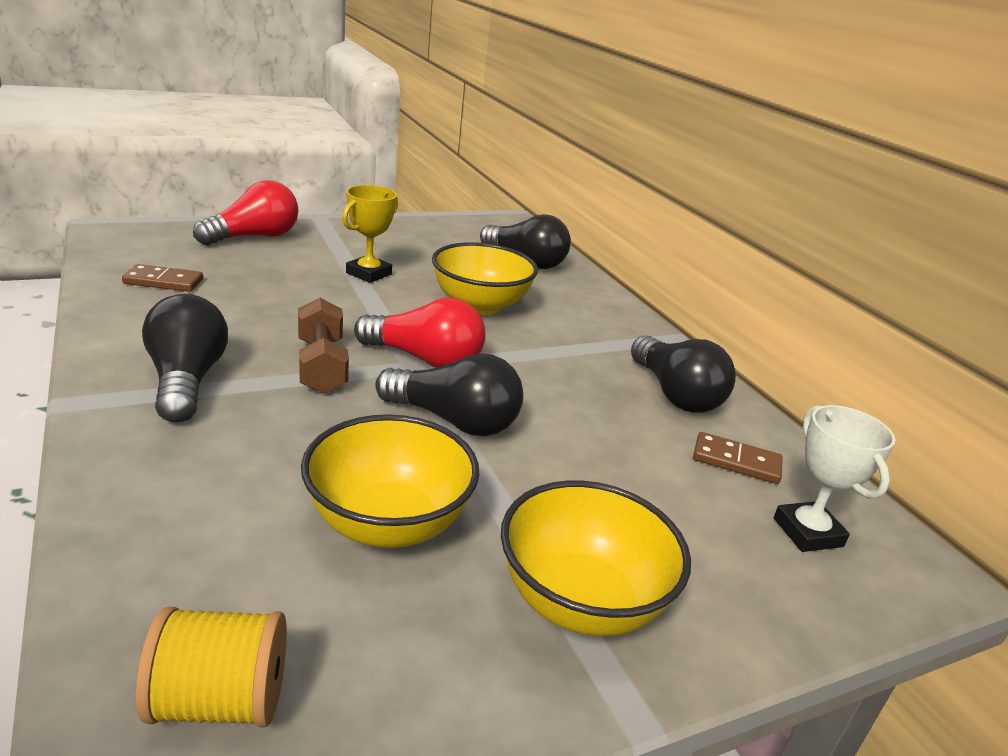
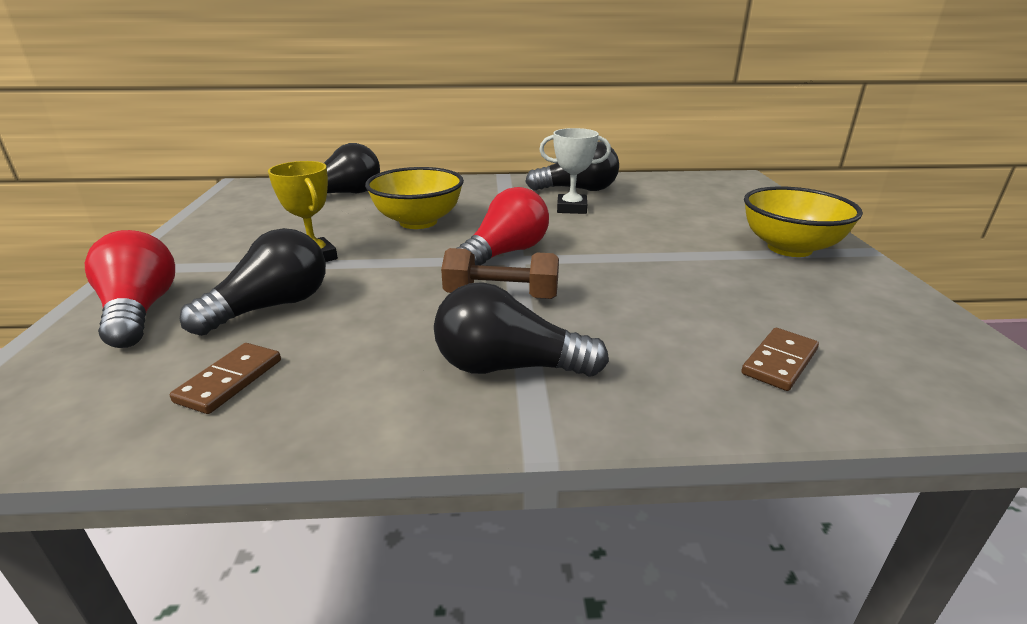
camera: 65 degrees left, 0 degrees up
yellow spool [136,607,287,727] -> none
yellow bowl [301,414,479,548] -> none
black light bulb [375,353,523,436] -> black light bulb moved to [180,228,326,336]
brown domino [693,432,783,484] -> brown domino moved to [741,328,819,391]
white trophy [774,405,896,552] -> white trophy moved to [539,128,611,214]

